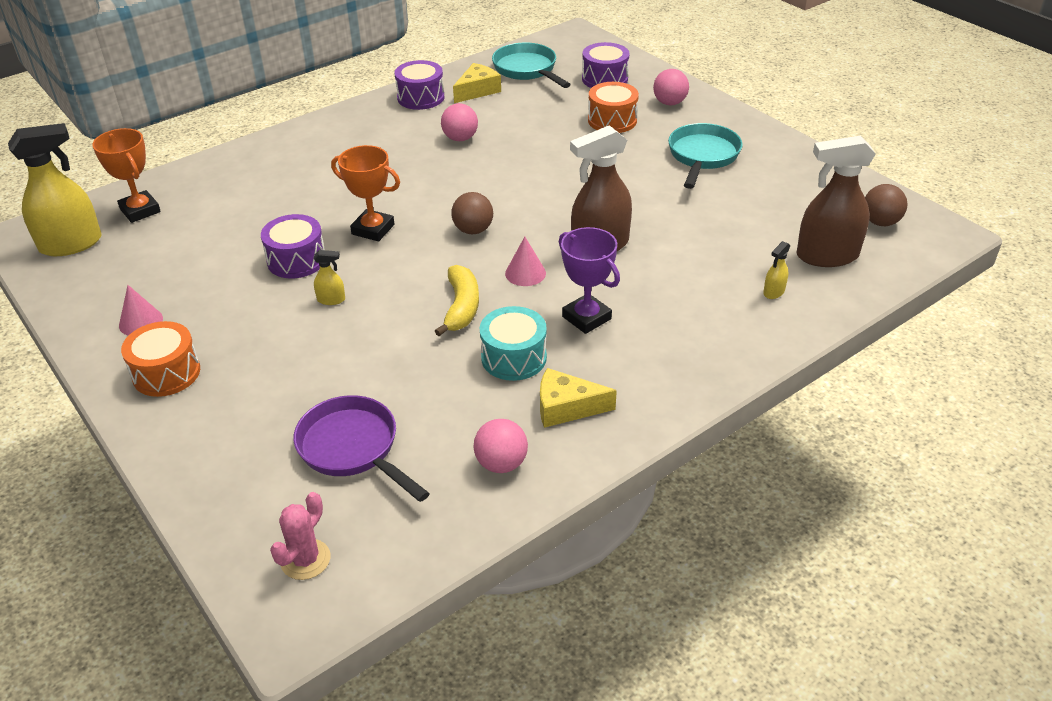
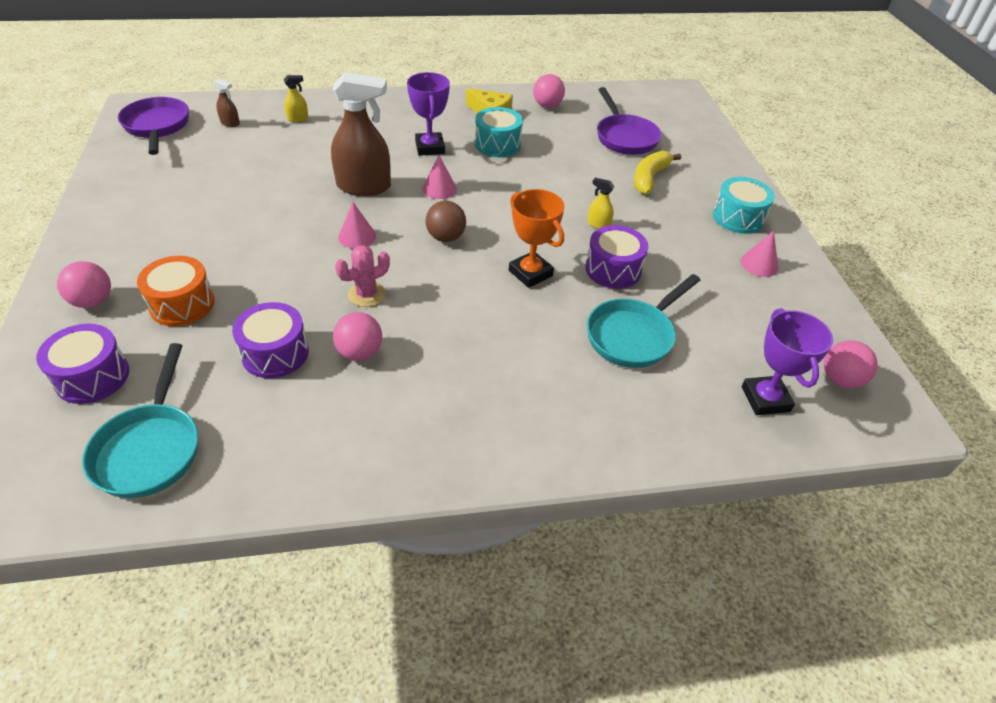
camera: 155 degrees left, 5 degrees up
yellow spray bottle [8,123,102,256] -> pink ball [824,340,878,389]
orange trophy [92,128,161,223] -> purple trophy [742,308,833,415]
orange drum [121,321,200,397] -> turquoise drum [713,177,775,234]
pink cactus [270,492,331,580] -> pink cactus moved to [335,245,390,307]
purple drum [395,60,444,110] -> purple drum moved to [232,302,309,378]
yellow banana [435,265,479,336] -> yellow banana moved to [634,151,681,194]
yellow cheese [453,63,501,103] -> none
turquoise pan [668,123,743,189] -> turquoise pan moved to [587,274,700,368]
brown spray bottle [797,135,876,267] -> brown spray bottle [213,79,240,127], size x0.43
brown ball [865,184,907,226] -> purple pan [118,97,189,155]
none -> pink cone [338,202,376,249]

